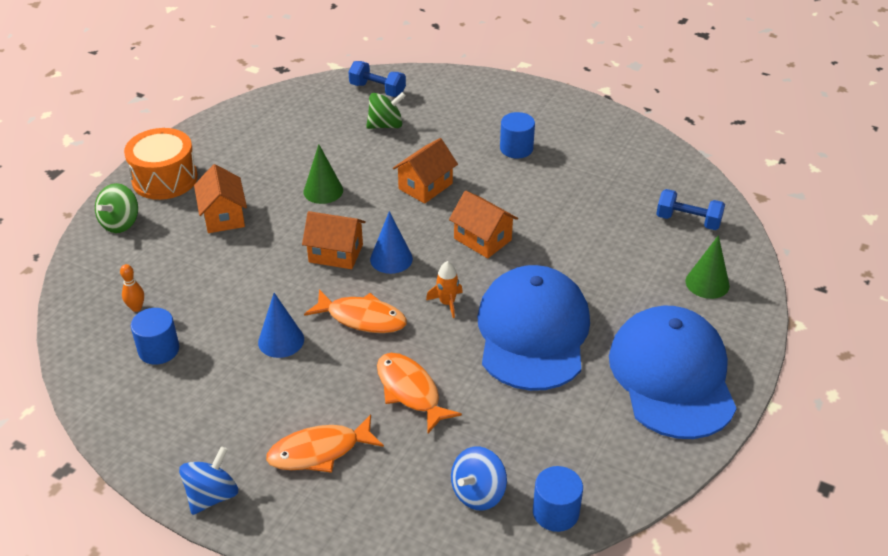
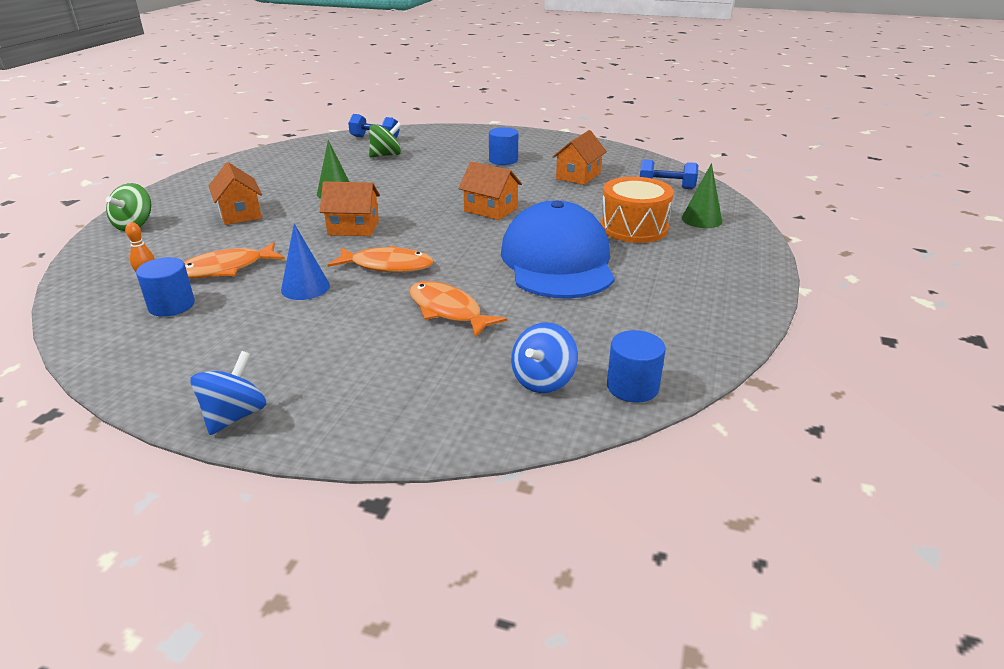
camera: 10 degrees left, 10 degrees down
orange drum [124,128,198,200] -> orange drum moved to [600,177,674,243]
orange fish [266,414,384,473] -> orange fish moved to [184,242,285,278]
blue cone [370,211,413,274] -> none
orange house [393,138,458,204] -> orange house moved to [552,130,607,185]
orange rocket [426,261,463,318] -> none
blue cap [609,306,737,439] -> none

